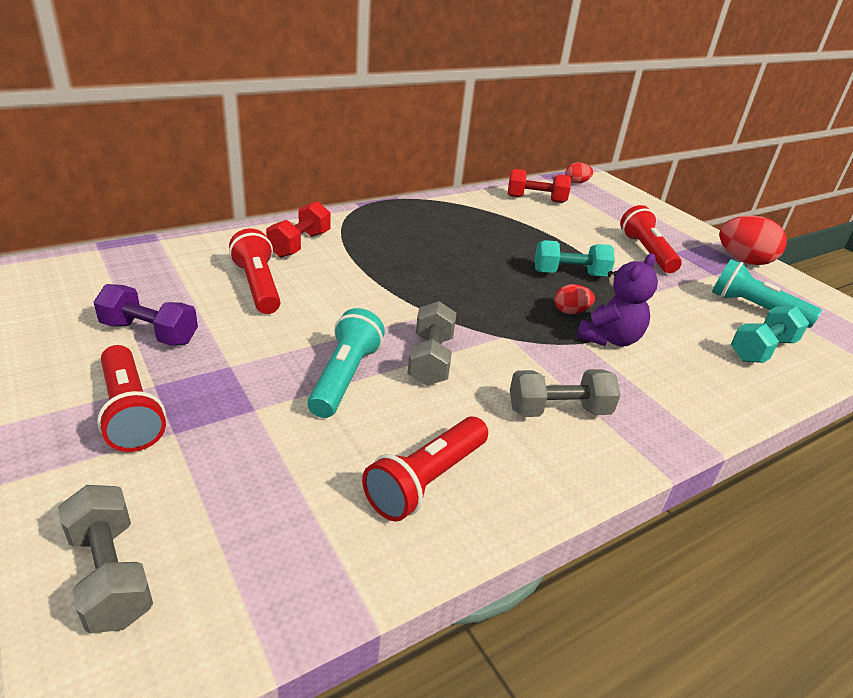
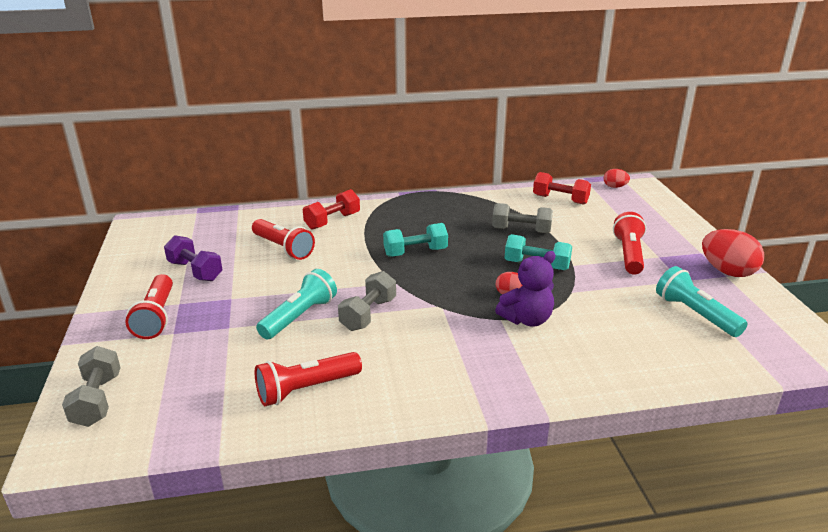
camera: 25 degrees right, 5 degrees down
red flashlight [229,229,280,314] -> red flashlight turned 135 degrees clockwise [252,219,315,260]
grey dumbbell [510,369,620,417] -> grey dumbbell moved to [492,203,553,233]
turquoise dumbbell [731,306,809,363] -> turquoise dumbbell moved to [383,223,448,257]

